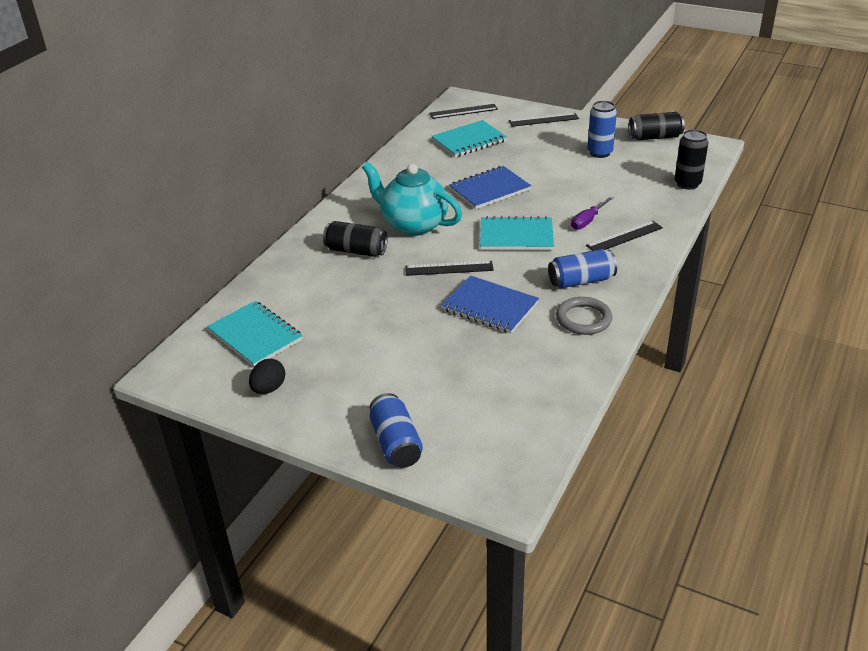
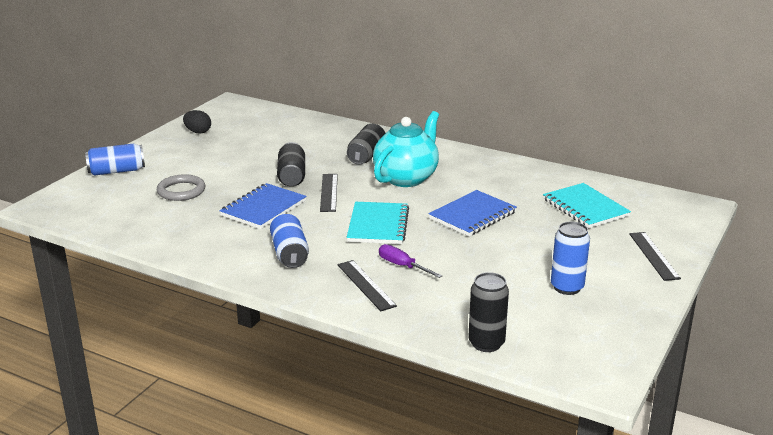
camera: 90 degrees right, 10 degrees down
turquoise notebook [207,301,303,367] -> none
black ruler [429,104,498,119] -> none
blue notebook [449,166,531,209] -> blue notebook turned 75 degrees clockwise [429,190,517,236]
grey ring [556,297,613,335] -> grey ring moved to [157,174,205,201]
black can [629,112,685,140] -> black can moved to [277,142,305,186]

